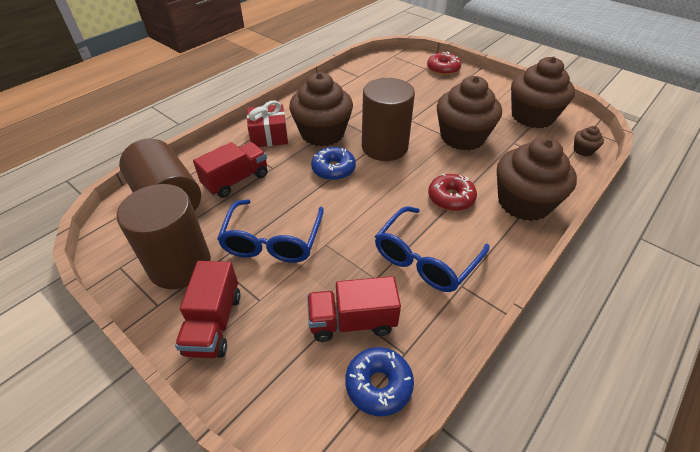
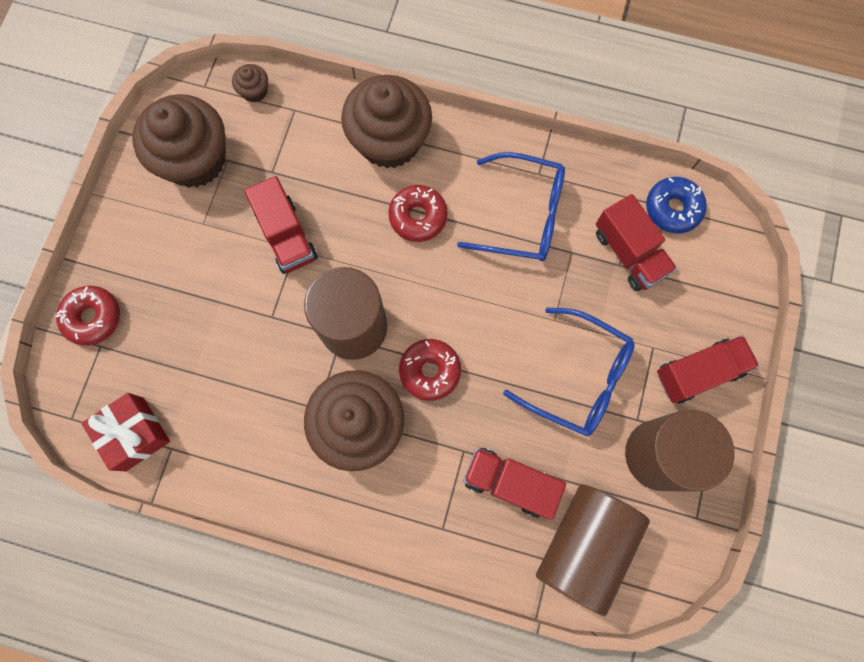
camera: 115 degrees left, 30 degrees up
blue glasses [217,200,324,263] -> blue glasses turned 45 degrees clockwise [503,308,635,436]
red gift [247,101,288,147] -> red gift moved to [81,393,170,471]
blue donut [311,147,356,181] -> red donut [399,339,461,401]
brown cupcake [437,76,502,151] -> red truck [244,176,318,274]

